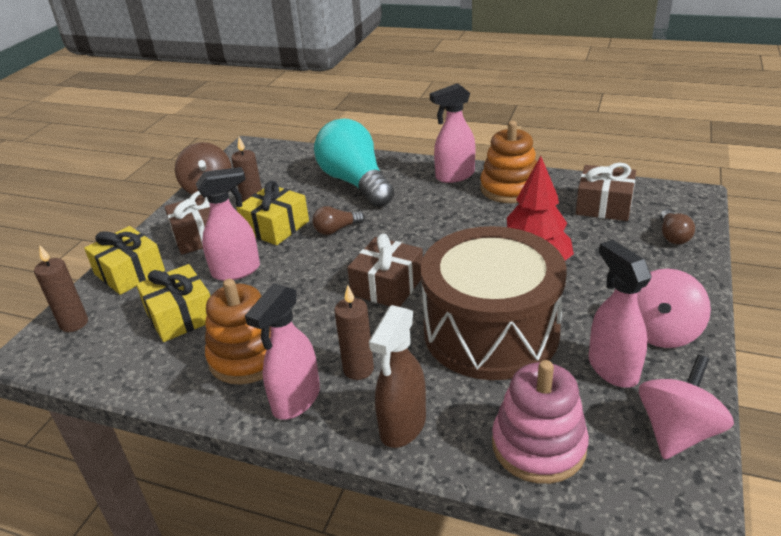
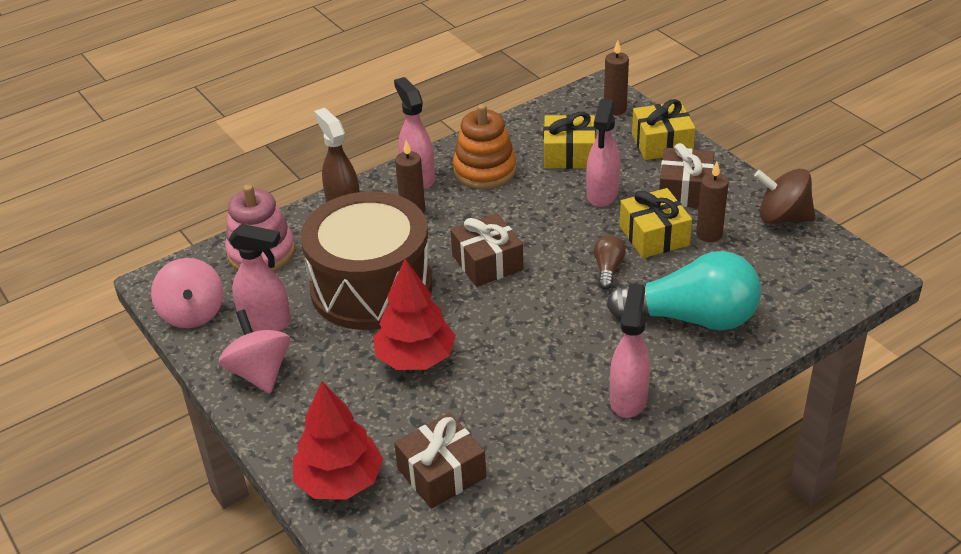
camera: 125 degrees right, 5 degrees up
orange stacking toy [480,121,537,203] -> none
brown light bulb [660,210,695,244] -> red tree [293,381,383,500]

